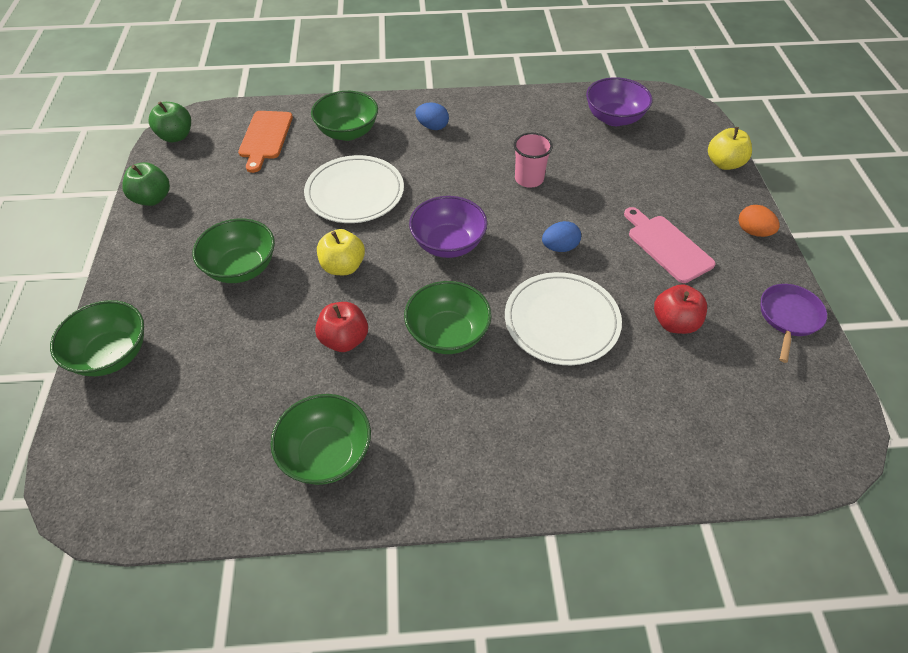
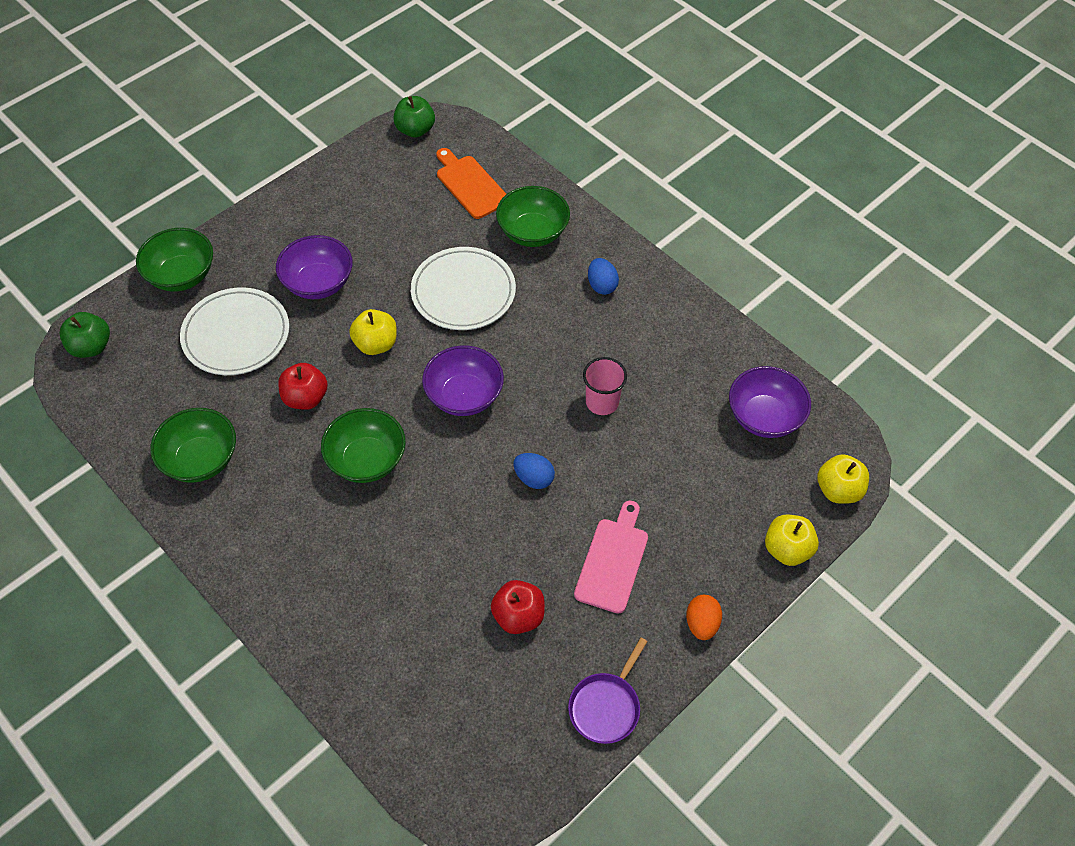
camera: 50 degrees right, 5 degrees up
green apple [122,162,170,206] -> green apple moved to [59,312,110,358]
green bowl [192,219,275,283] -> purple bowl [276,235,352,299]
orange cutting board [238,111,293,173] -> orange cutting board turned 90 degrees clockwise [436,148,506,219]
white plate [505,272,622,365] -> white plate moved to [180,287,289,375]
purple pan [761,284,827,363] -> purple pan turned 135 degrees clockwise [568,637,648,744]
none -> yellow apple [817,454,869,504]

